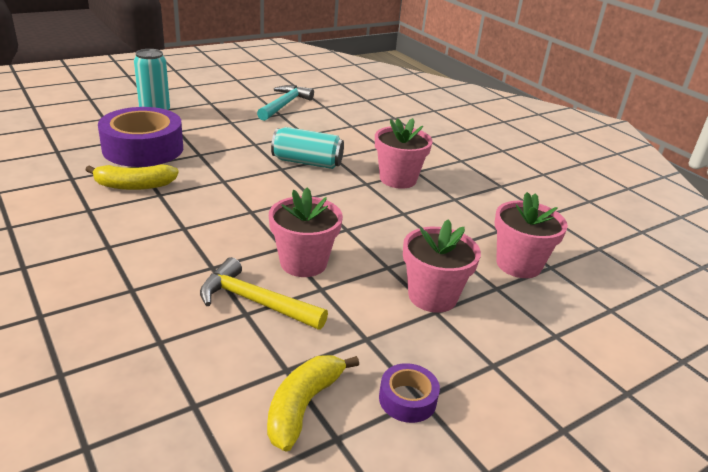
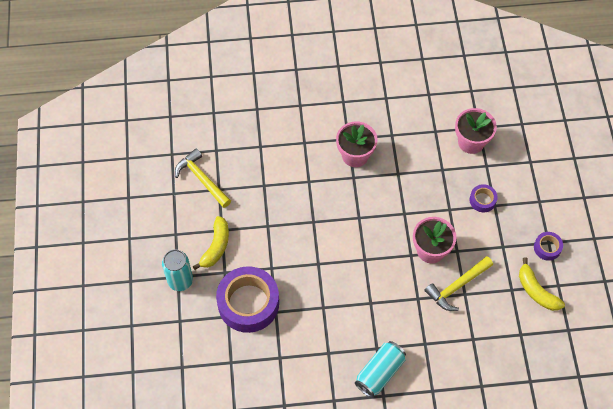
camera: 60 degrees left, 30 degrees up
yellow banana [86,164,179,190] -> yellow banana moved to [193,216,229,270]
turquoise hammer [257,85,314,121] -> yellow hammer [175,148,231,208]
turquoise can [271,127,344,169] -> turquoise can moved to [355,341,406,398]
pink flower pot [403,219,481,313] -> purple tape [469,184,498,213]

